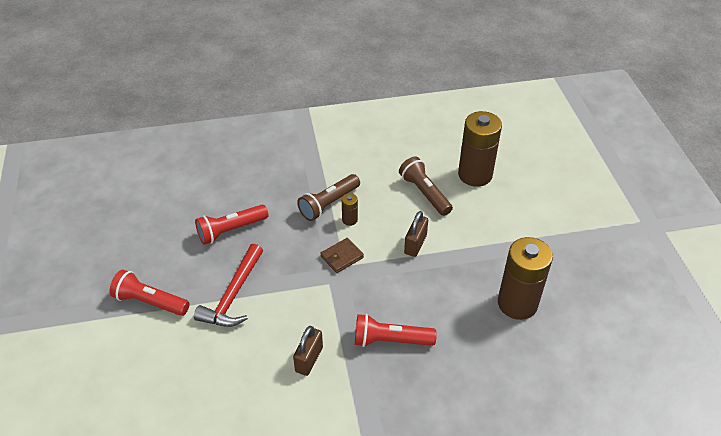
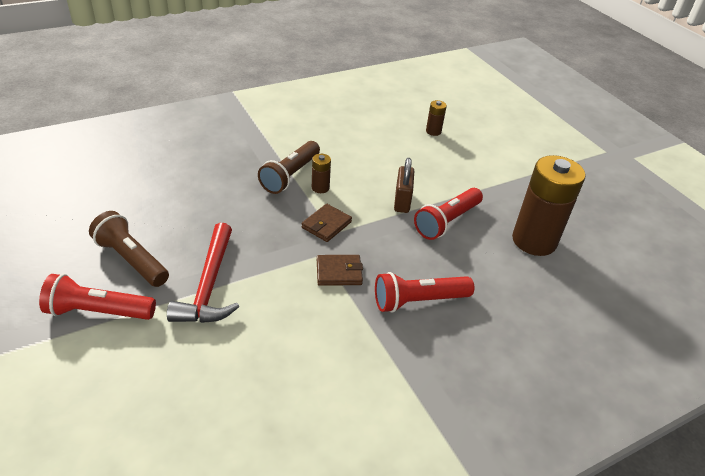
camera: 20 degrees left, 5 degrees down
red flashlight [195,205,268,245] -> red flashlight moved to [414,188,483,240]
brown padlock [293,326,323,376] -> none
brown flashlight [399,156,453,216] -> brown flashlight moved to [89,211,169,287]
brown battery [458,111,502,187] -> brown battery [426,100,447,136], size x0.43
none -> brown wallet [317,255,363,286]

